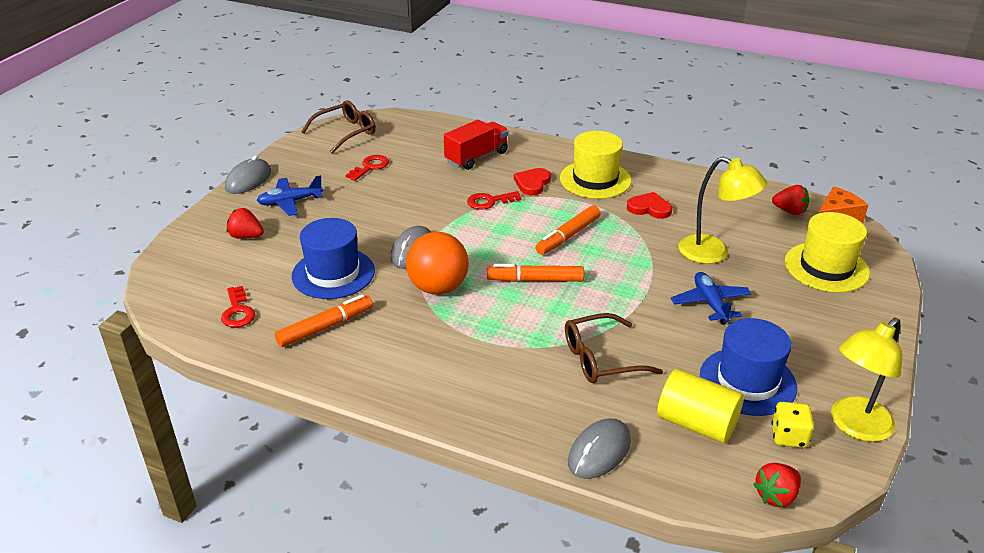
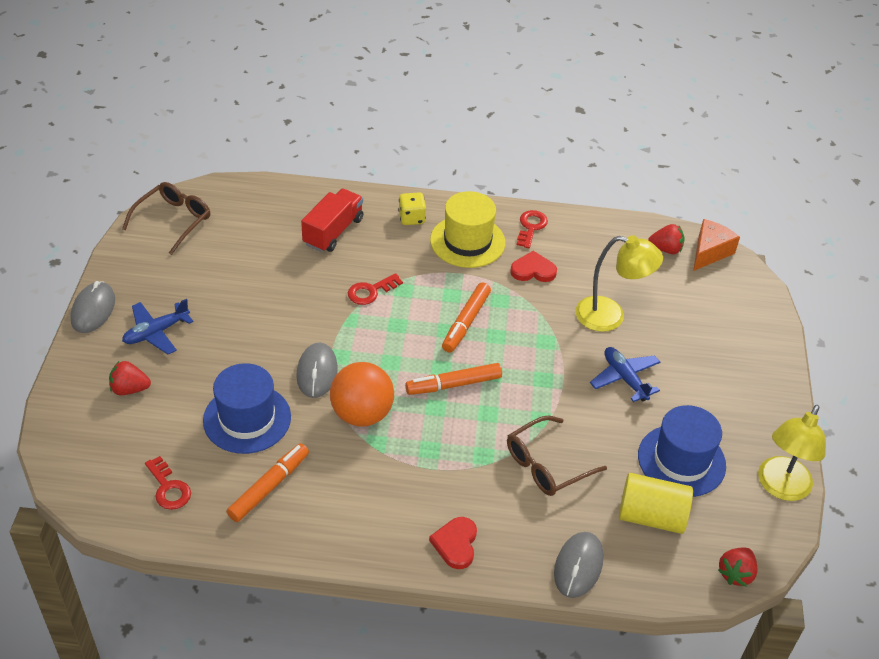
camera: 20 degrees left, 10 degrees up
red key [345,155,389,181] -> red key moved to [517,210,548,248]
red heart [514,168,551,195] -> red heart moved to [429,517,477,569]
yellow dice [771,402,814,448] -> yellow dice moved to [398,192,426,225]
yellow hat [785,212,870,292] -> none

